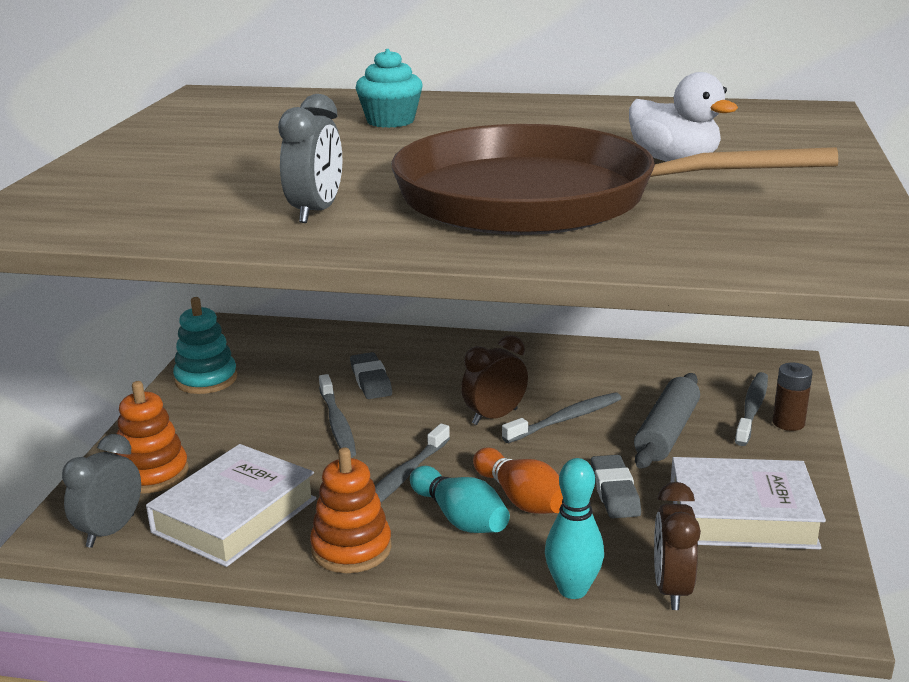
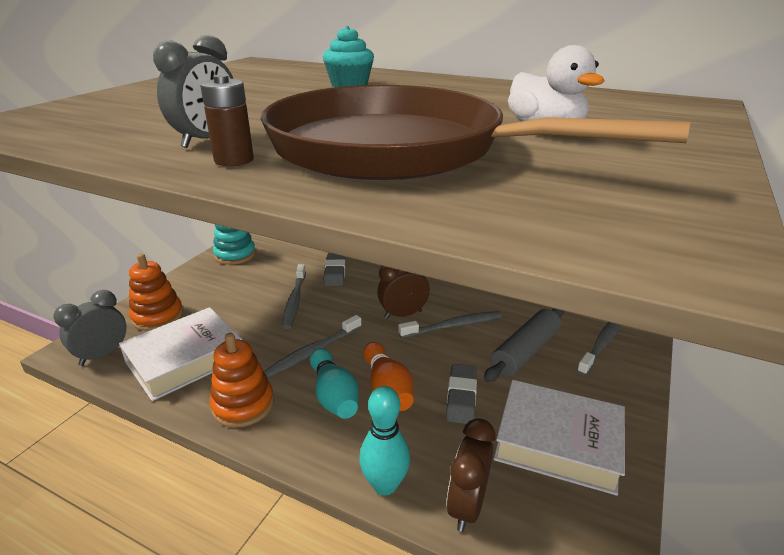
camera: 15 degrees right, 5 degrees up
brown battery [772,363,813,431] -> brown battery moved to [200,74,254,166]

